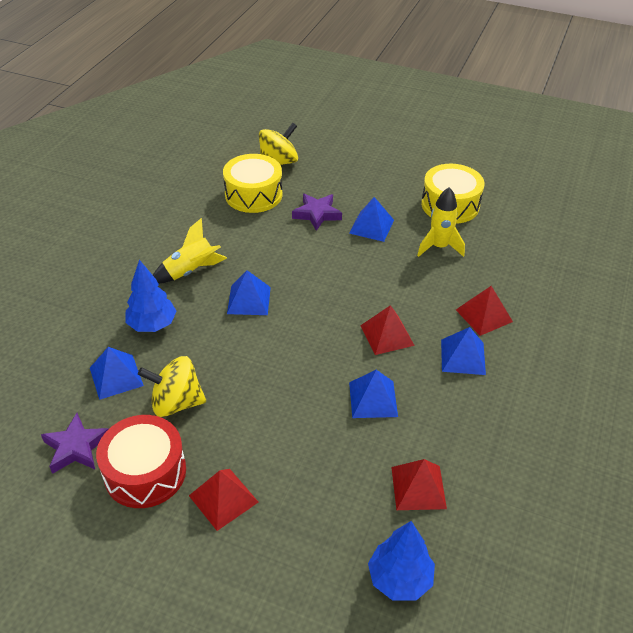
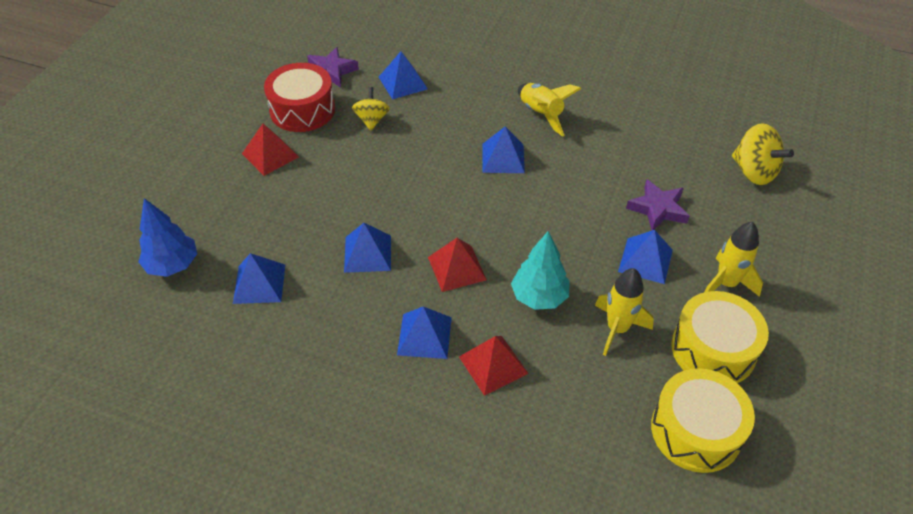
camera: 90 degrees right, 5 degrees up
blue tree [126,260,177,332] -> none
yellow spinning top [138,356,206,417] -> yellow spinning top [352,87,390,131], size x0.66
yellow drum [223,154,282,213] -> yellow drum moved to [651,368,755,473]
red pyramid [391,459,447,510] -> blue pyramid [233,253,285,304]
none -> turquoise tree [511,231,569,310]
none -> yellow rocket [705,222,763,297]

